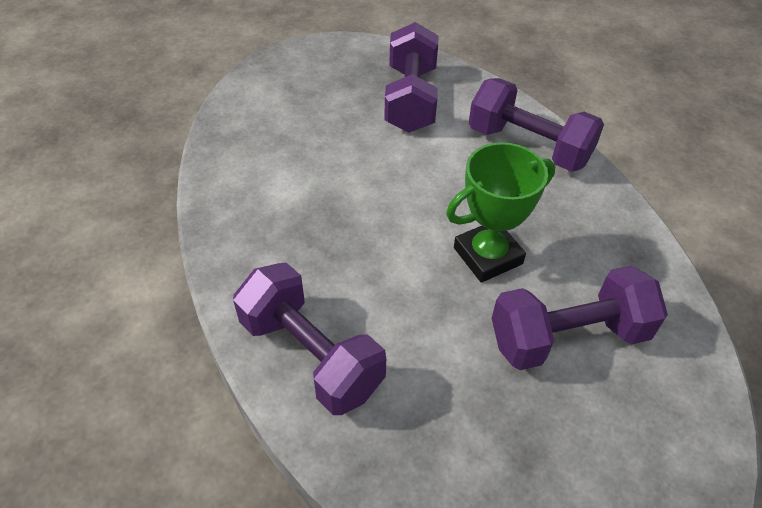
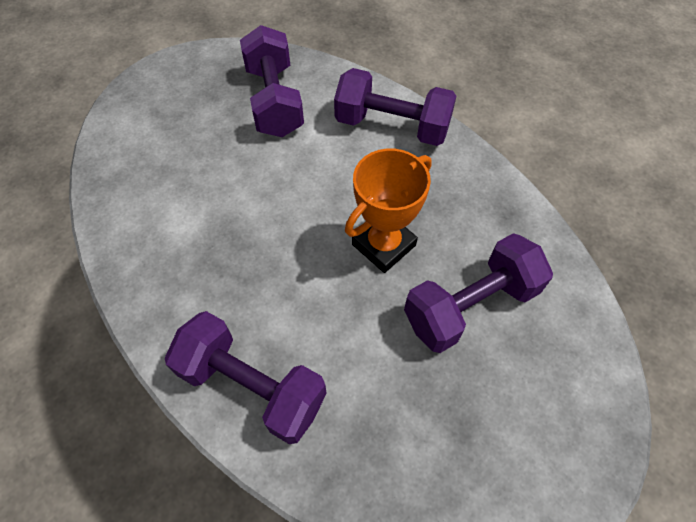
camera: 15 degrees left, 10 degrees up
green trophy [446,142,555,283] -> orange trophy [345,148,432,273]

